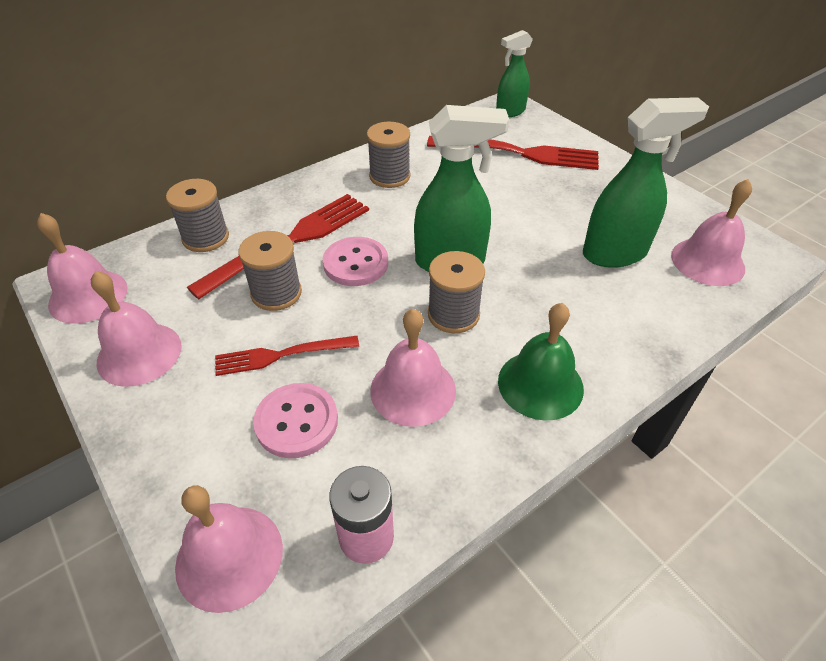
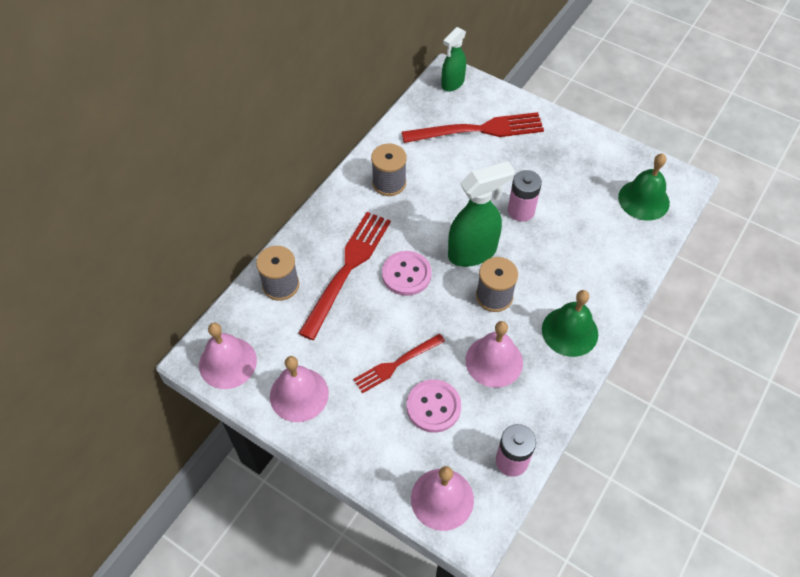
camera: 20 degrees left, 10 degrees up
grey spool [238,231,302,311] -> none
green spray bottle [583,97,709,268] -> none
pink bell [671,179,752,286] -> green bell [618,154,670,221]
none -> pink battery [508,170,542,221]

